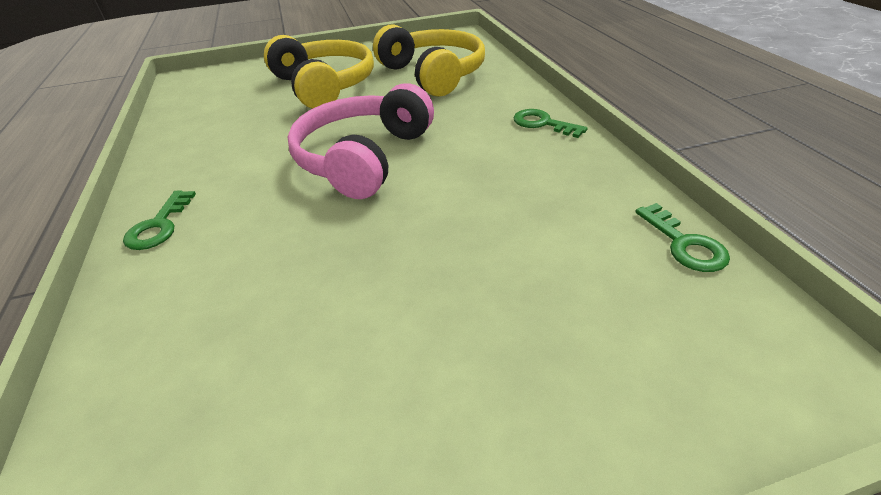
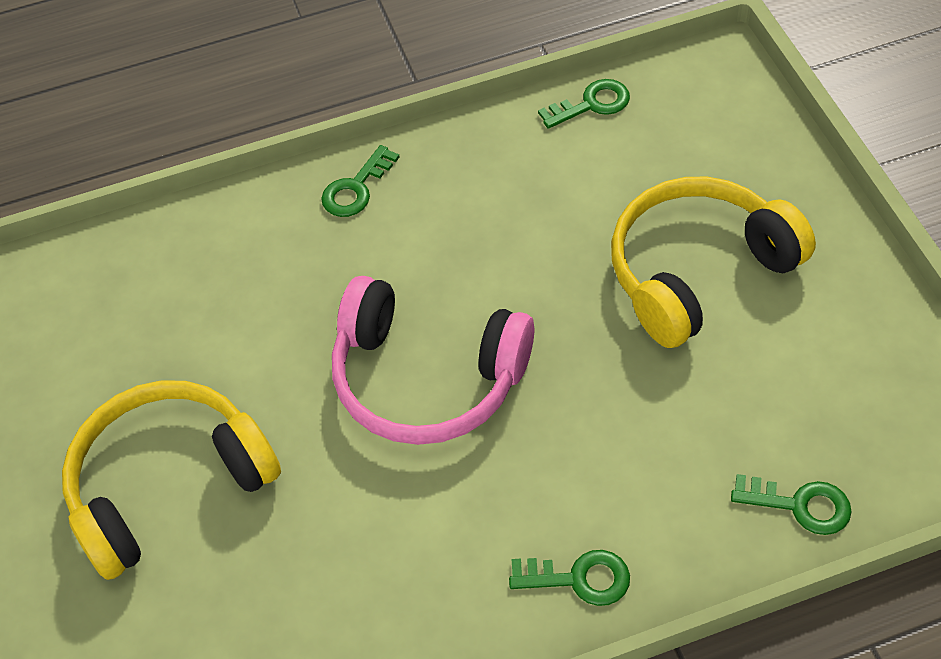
camera: 90 degrees left, 15 degrees up
yellow headphones [373,24,485,97] -> yellow headphones moved to [611,177,816,348]
none -> green key [731,474,852,535]

